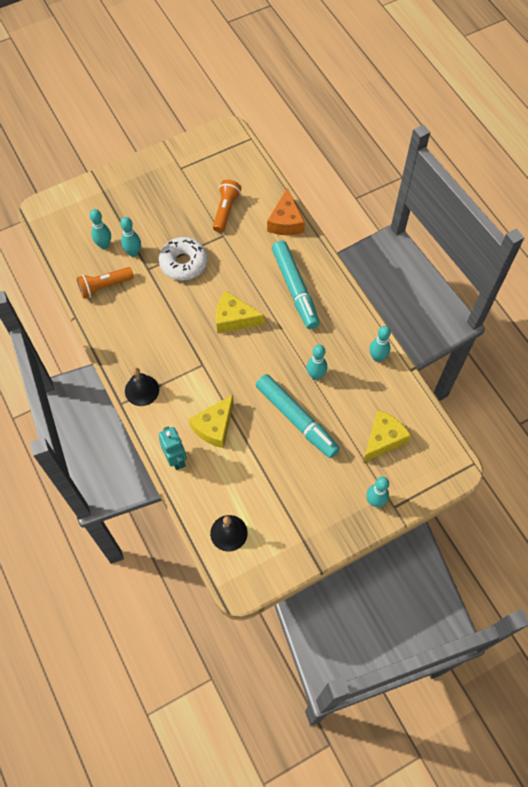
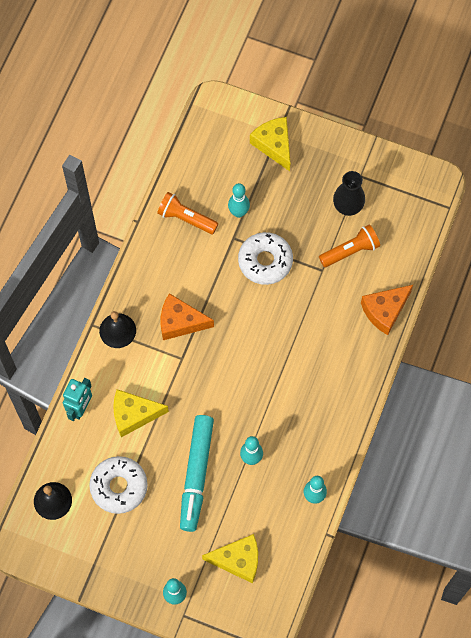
camera: 50 degrees right, 5 degrees up
turquoise bowling pin [90,209,111,249] -> none
yellow cheese [216,291,264,333] -> yellow cheese moved to [250,117,290,171]
turquoise marker [272,241,320,329] -> none
none -> white donut [89,456,148,514]
none -> orange cheese [161,293,214,340]
none -> black vase [333,171,365,216]

